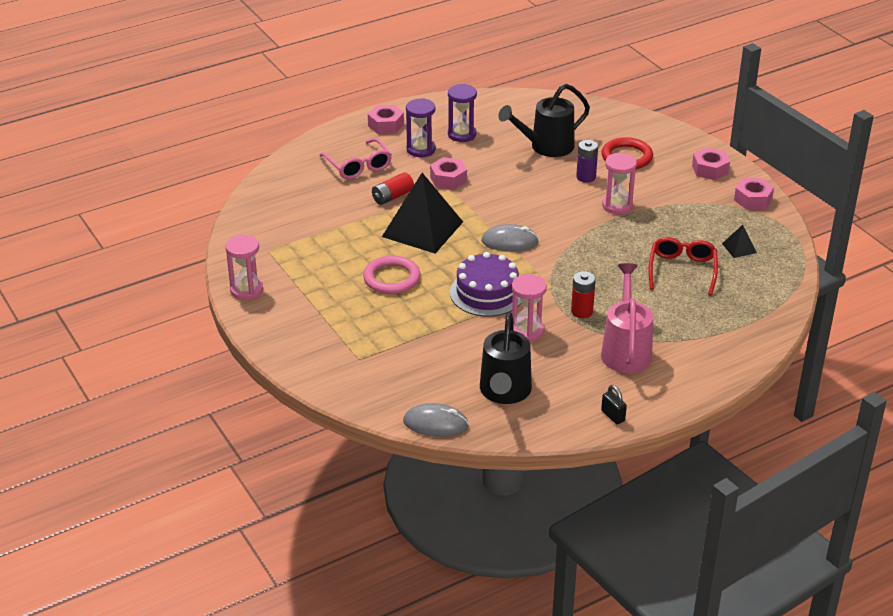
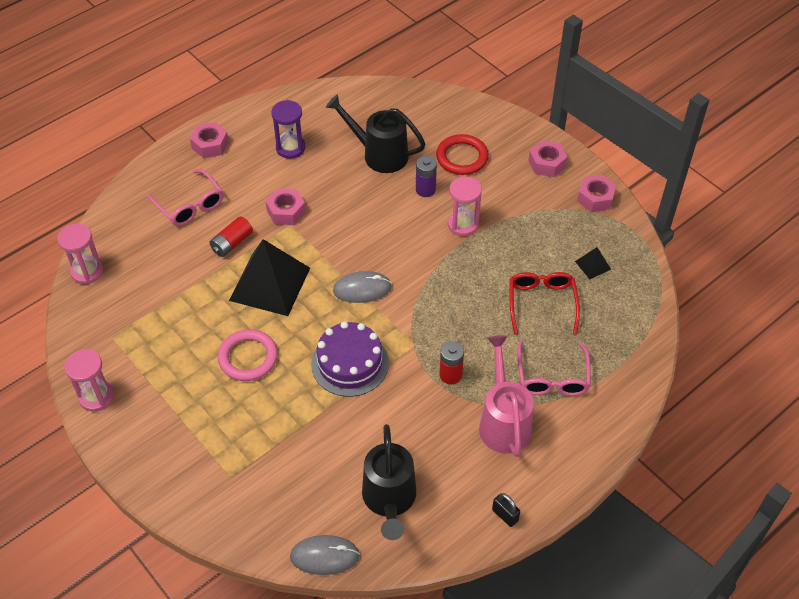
camera: 10 degrees left, 15 degrees up
purple hourglass [406,98,436,157] -> none
black watering can [498,84,590,157] -> black watering can turned 60 degrees clockwise [326,94,425,173]
pink hourglass [512,274,547,342] -> pink hourglass moved to [57,224,103,284]
none -> pink glasses [517,341,591,396]

